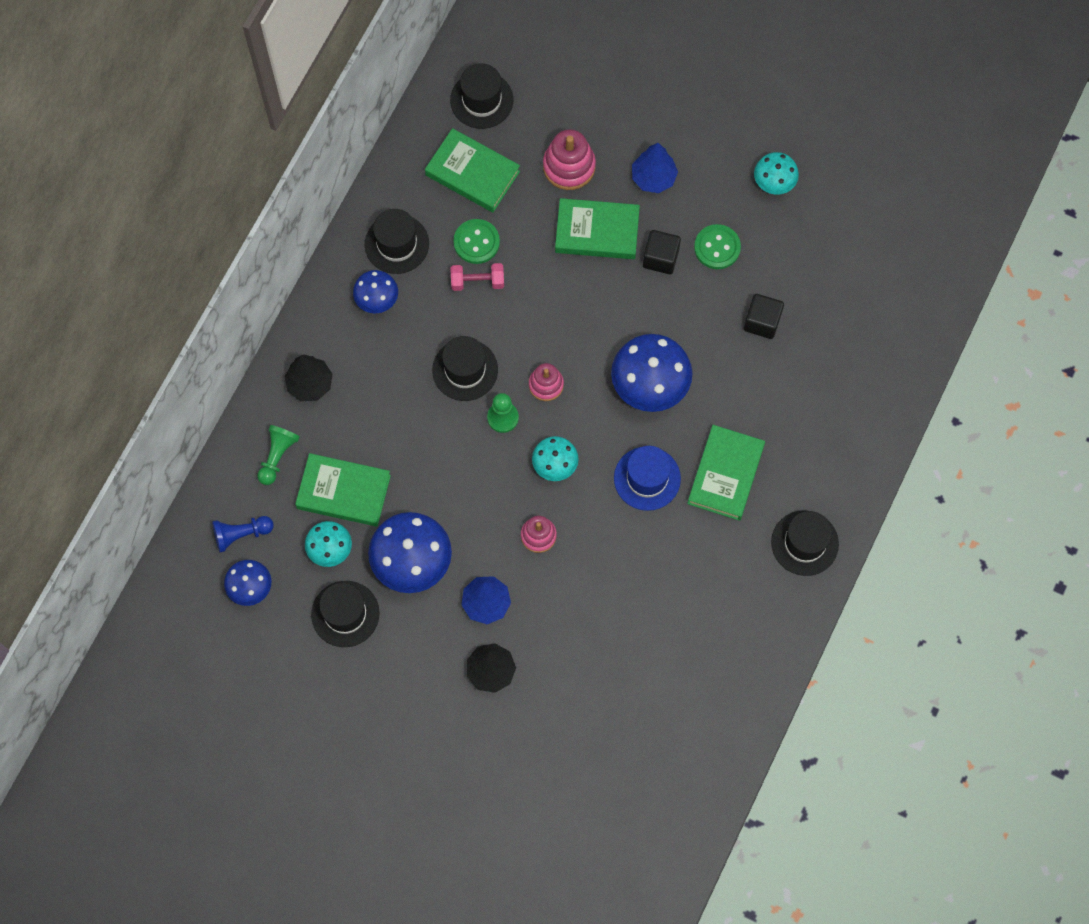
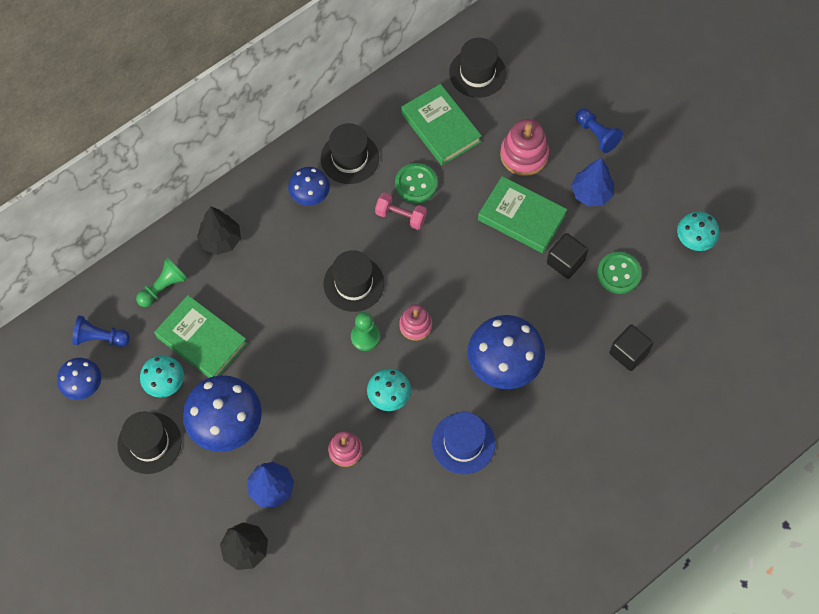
camera: 25 degrees right, 5 degrees down
green book [687,425,765,521] -> none
black hat [771,510,839,576] -> none
none -> blue pawn [576,108,623,153]

